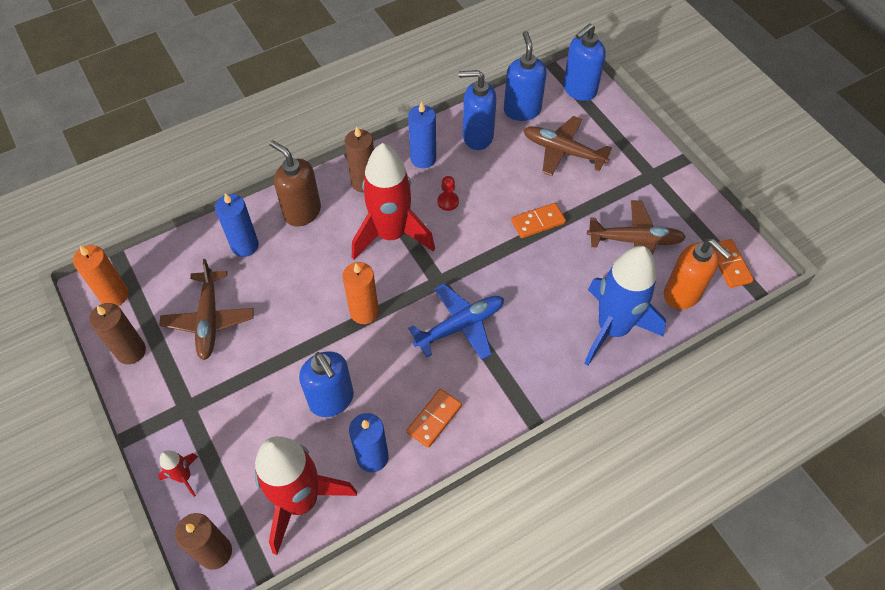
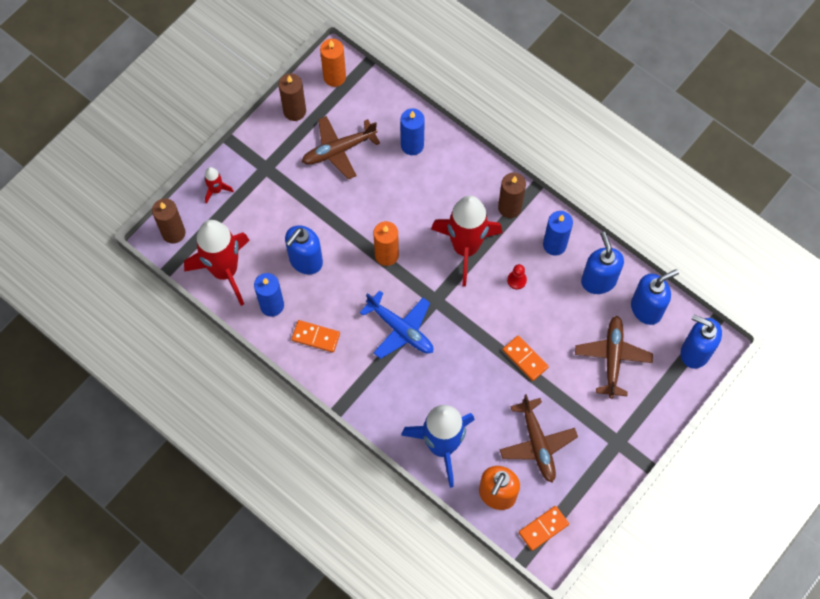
camera: 70 degrees right, 10 degrees up
brown soap dispenser [269,140,321,227] -> none

